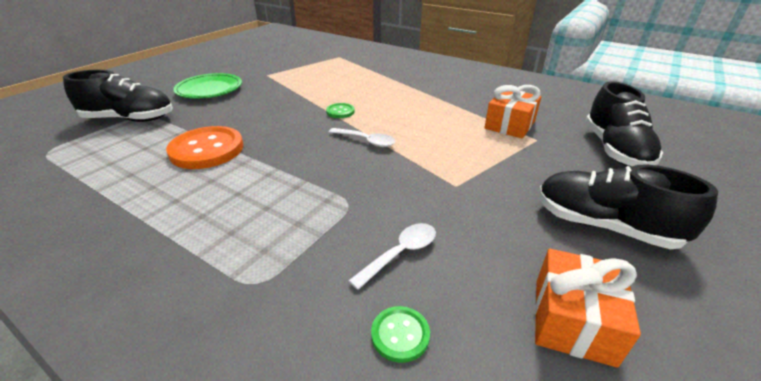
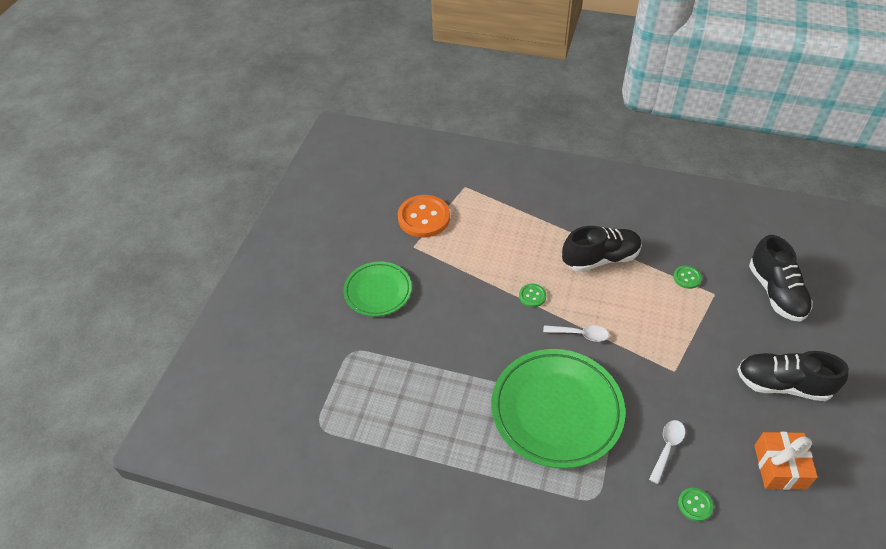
camera: 15 degrees left, 15 degrees up
black shoe [63,70,173,122] -> black shoe moved to [562,226,642,272]
orange button [166,126,243,169] -> orange button moved to [397,195,450,238]
orange gift [484,85,541,138] -> green button [673,266,702,289]
none -> green plate [491,349,626,469]

